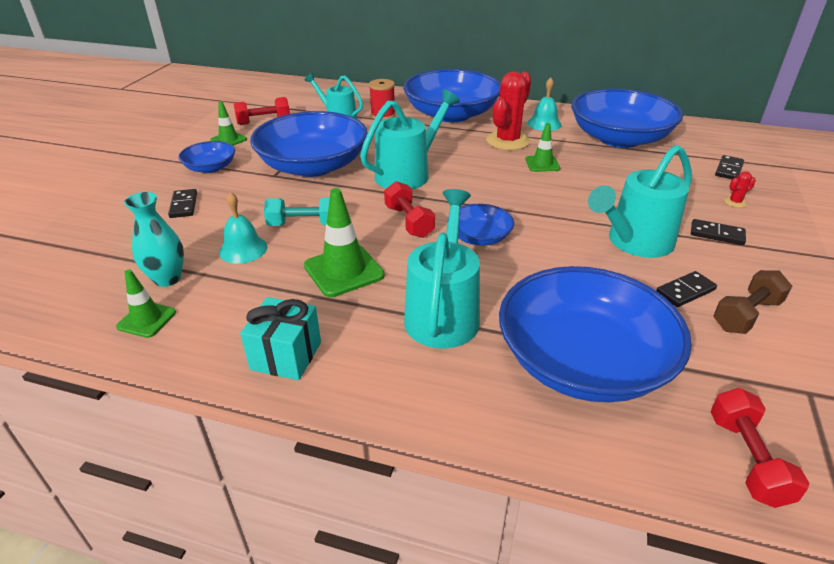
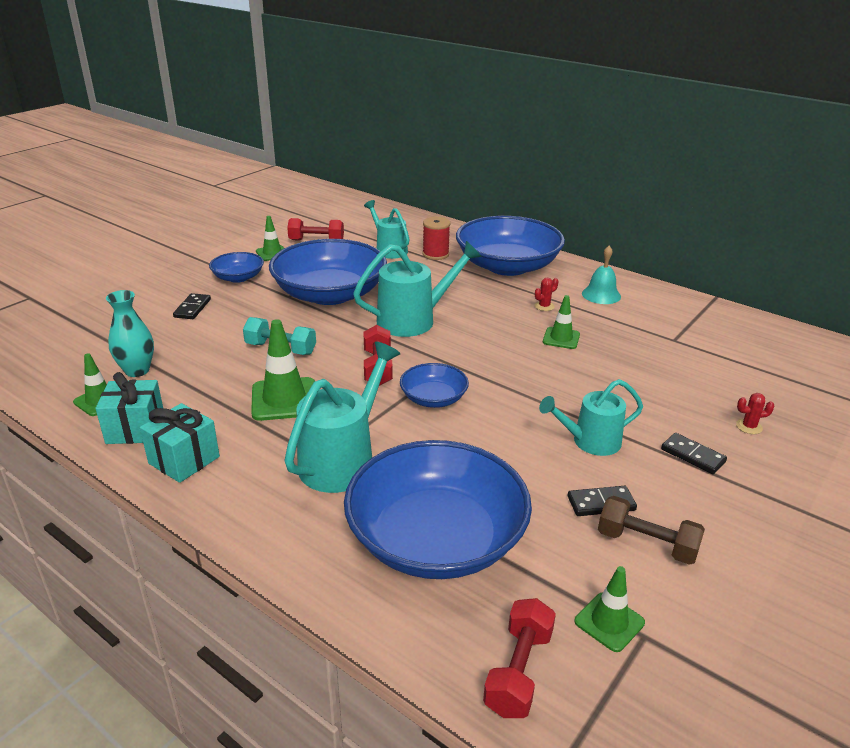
camera: 20 degrees right, 5 degrees down
turquoise bell [219,192,267,264] -> none
red cactus [486,71,531,150] -> red cactus [535,278,559,311], size x0.41
blue bowl [571,88,683,148] -> none
turquoise watering can [588,145,692,258] -> turquoise watering can [539,379,643,456], size x0.66
brown dumbbell [713,270,792,334] -> brown dumbbell turned 45 degrees clockwise [598,496,705,565]
black domino [715,155,744,179] -> none
none -> turquoise gift [96,372,163,444]
none -> green traffic cone [574,566,645,652]

